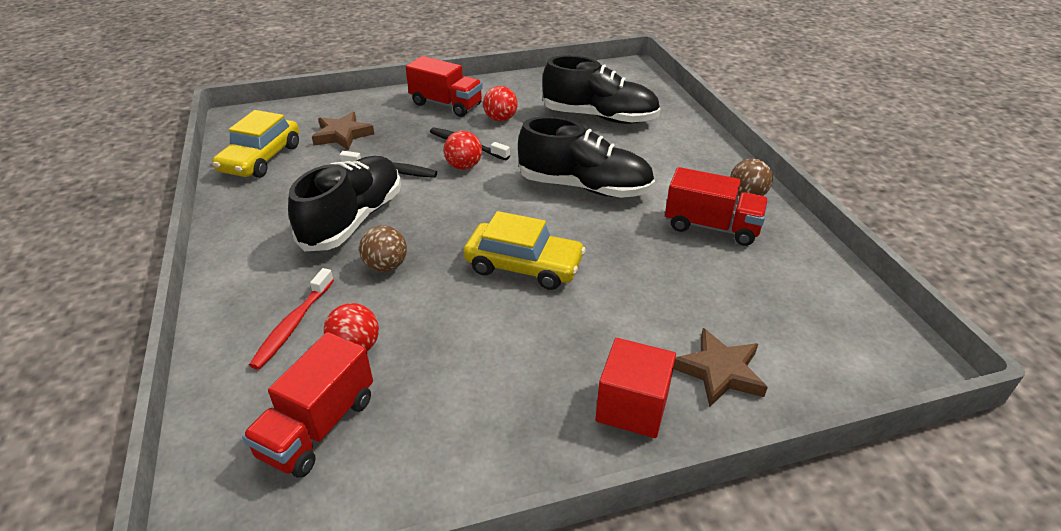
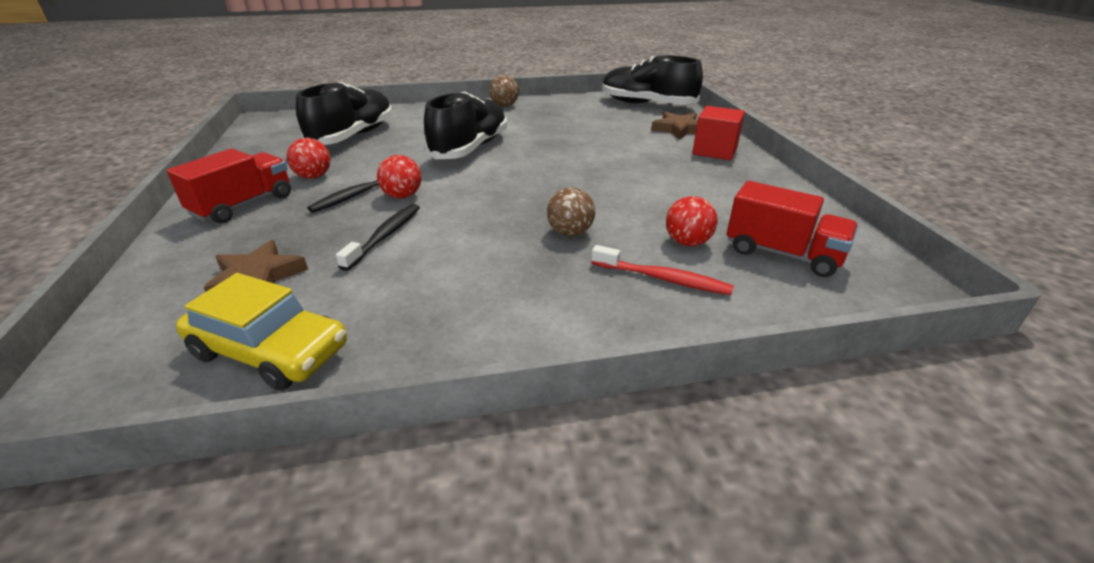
camera: 85 degrees left, 5 degrees down
black shoe [288,156,401,251] -> black shoe moved to [602,55,703,104]
yellow car [463,211,586,290] -> none
red truck [665,167,769,246] -> none

